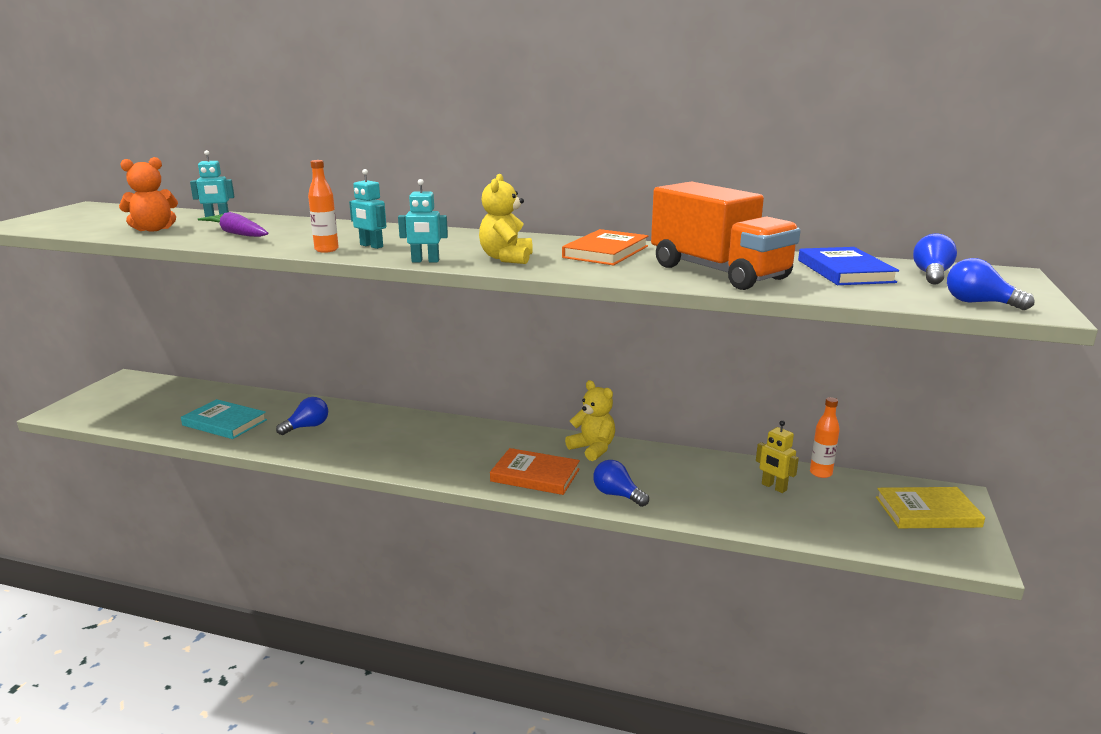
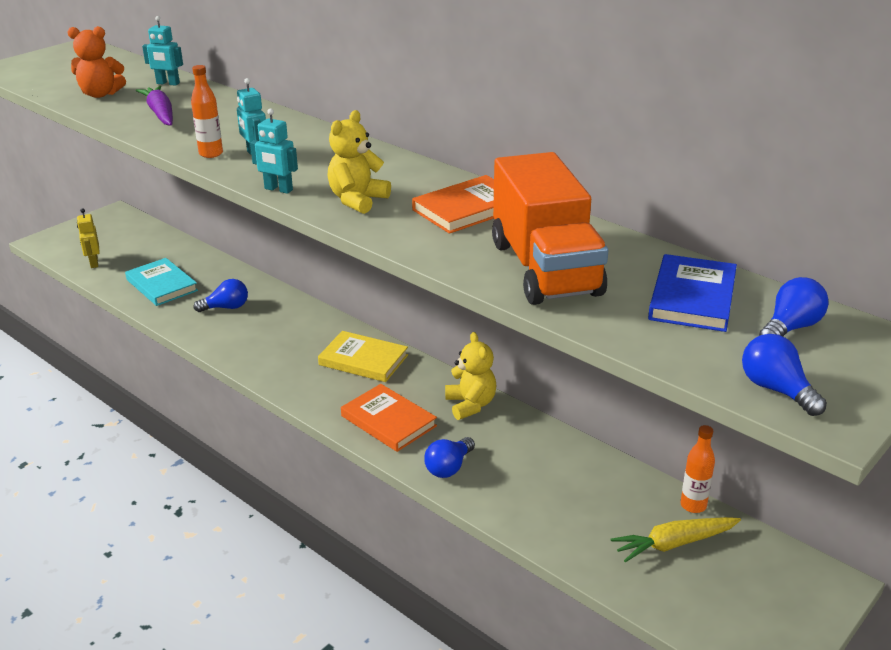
camera: 25 degrees right, 10 degrees up
blue light bulb [593,460,649,507] -> blue light bulb turned 120 degrees counterclockwise [424,437,475,478]
yellow robot [756,420,799,493] -> yellow robot moved to [77,208,100,268]
yellow book [876,487,985,528] -> yellow book moved to [318,331,408,382]
none -> yellow carrot [611,517,741,563]

